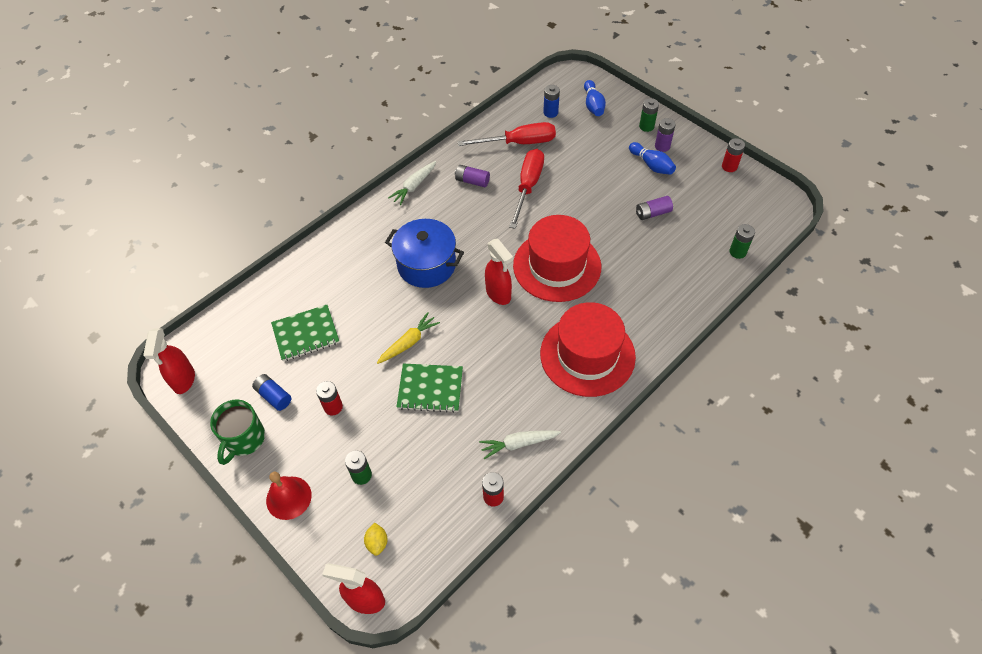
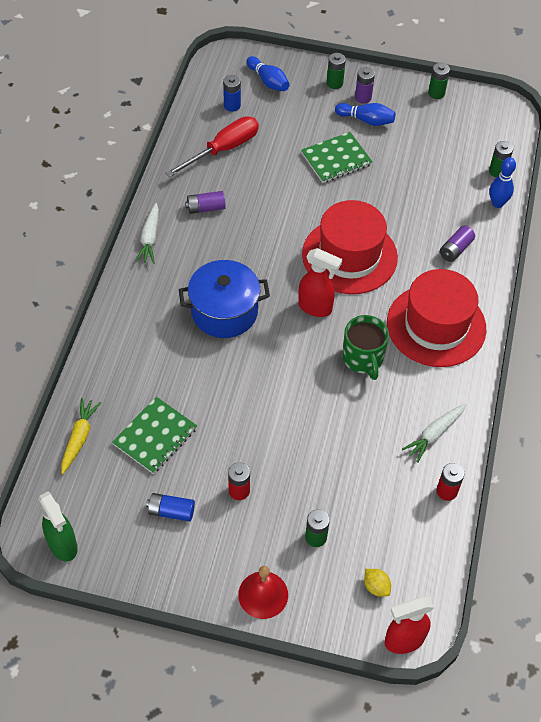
camera: 35 degrees left, 0 degrees up
red spray bottle [143,328,195,394] -> green spray bottle [38,491,78,562]
green mug [210,400,265,465] -> green mug moved to [342,315,389,380]
yellow carrot [377,312,440,364] -> yellow carrot moved to [61,398,101,474]
green notebook [397,364,463,413] -> green notebook moved to [301,132,372,183]
red screwdriver [509,149,544,229] -> none
purple battery [636,196,673,220] -> purple battery moved to [440,225,475,262]
red battery [722,138,745,172] -> green battery [428,63,450,99]
none -> blue bowling pin [489,157,516,208]

